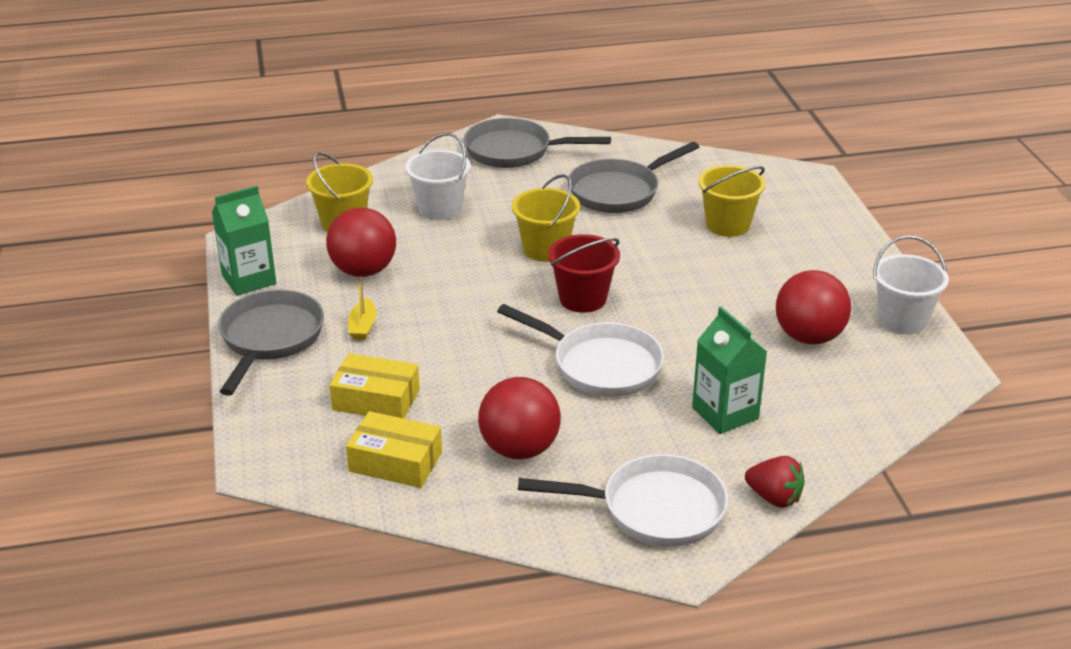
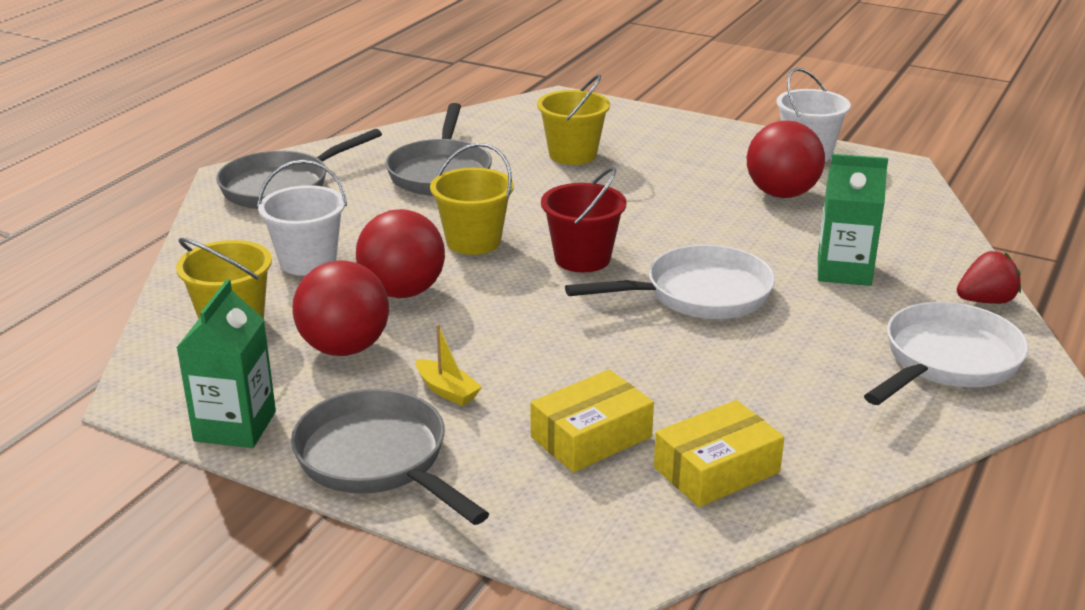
camera: 50 degrees left, 5 degrees down
red ball [478,377,561,459] -> red ball moved to [356,209,445,298]

